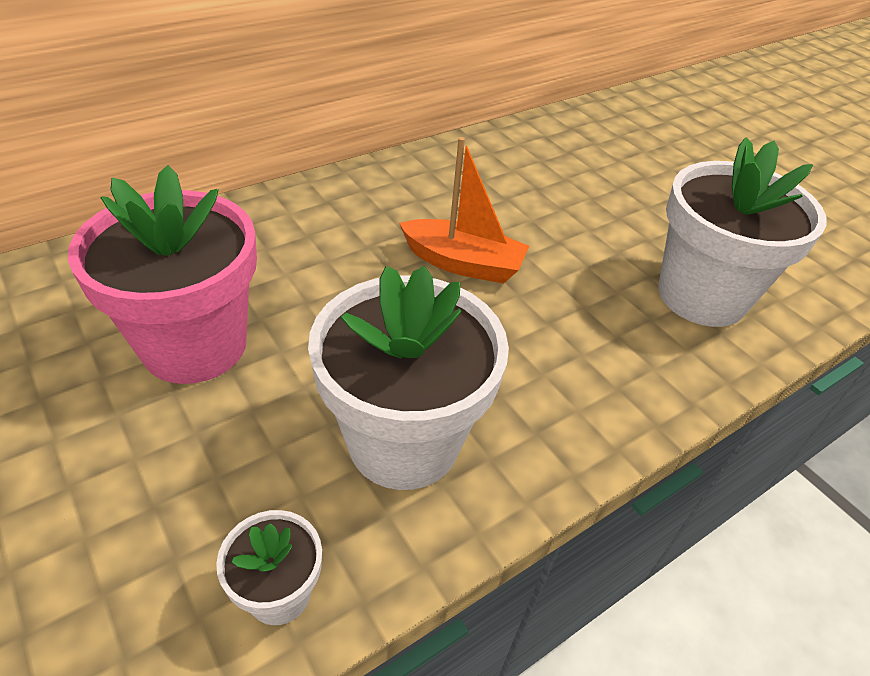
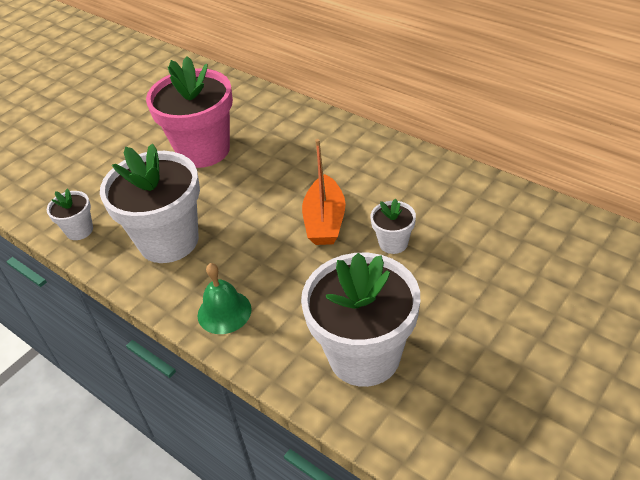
camera: 80 degrees right, 0 degrees up
none -> green bell [198,263,252,334]
none -> white flower pot [370,199,416,254]

